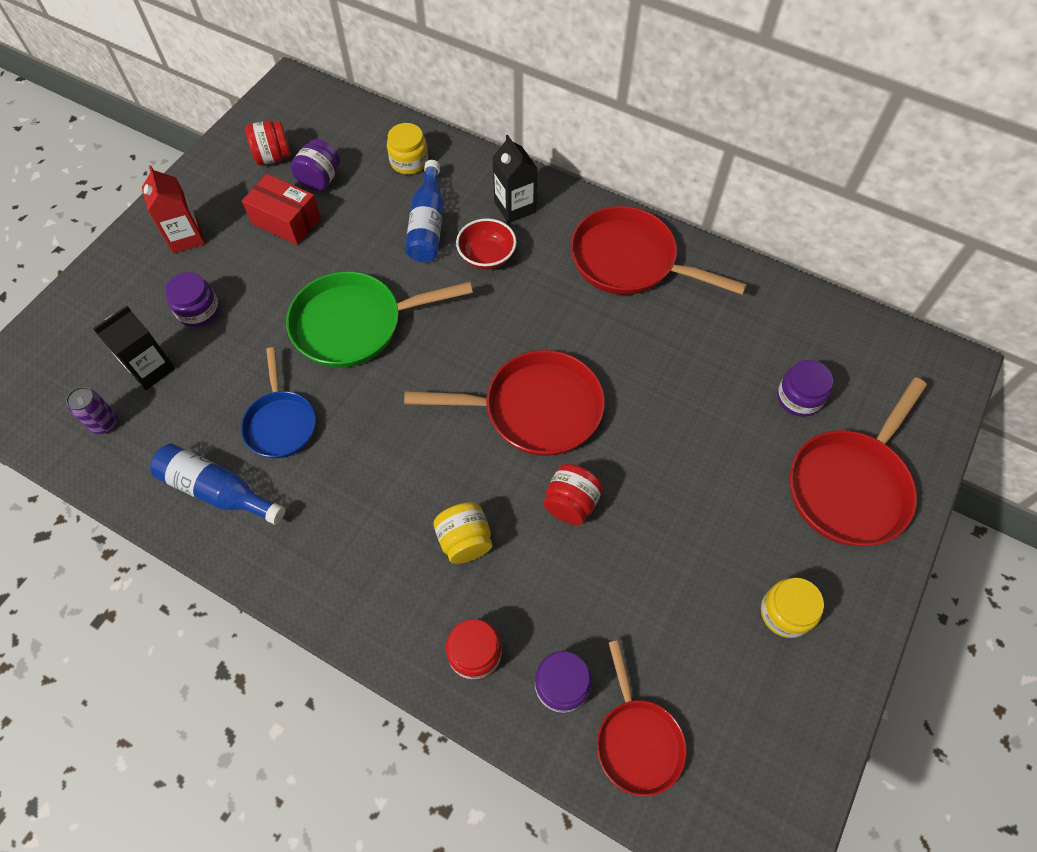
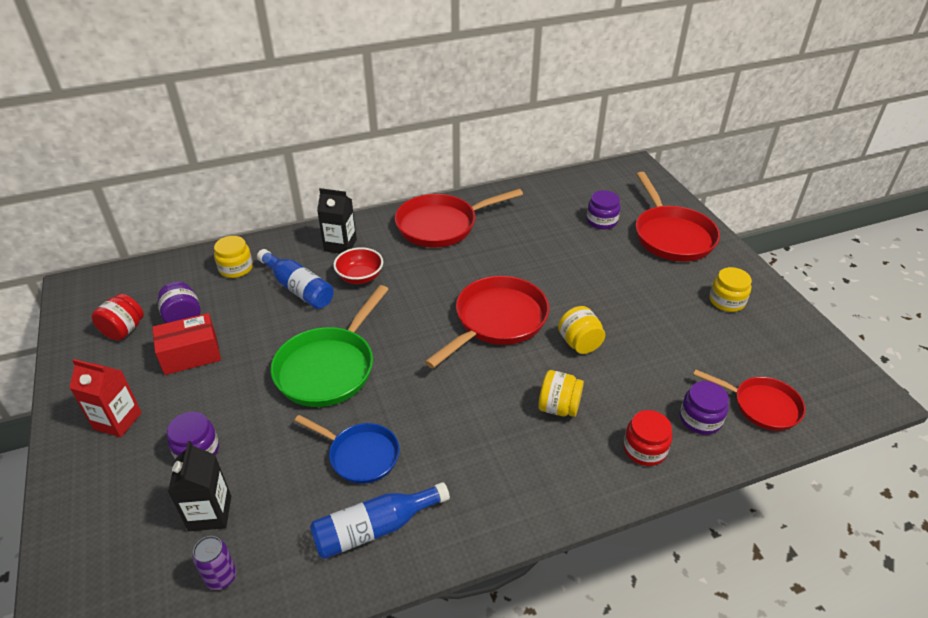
camera: 50 degrees left, 20 degrees down
red jar [543,464,603,525] -> yellow jar [558,306,605,354]

